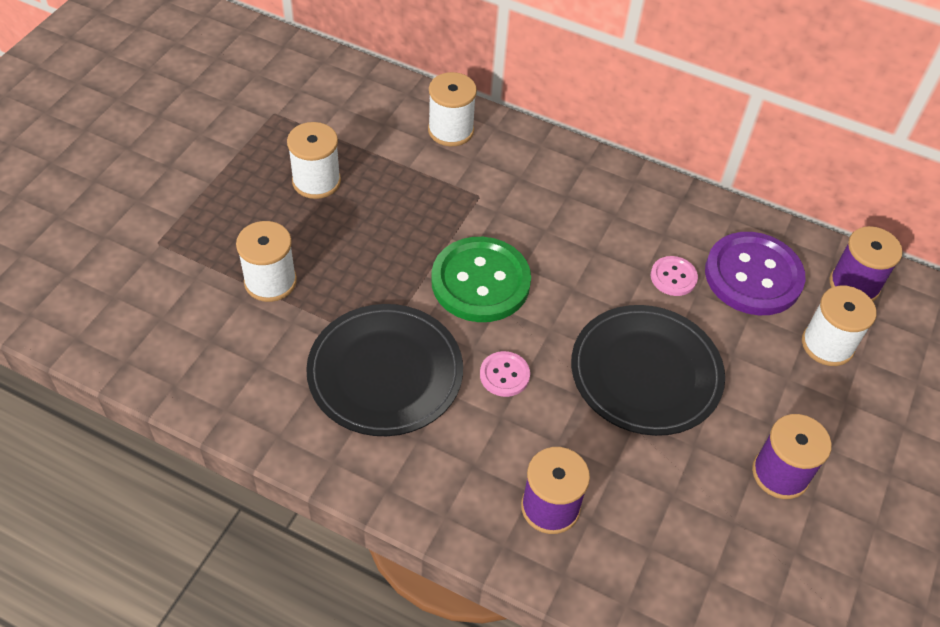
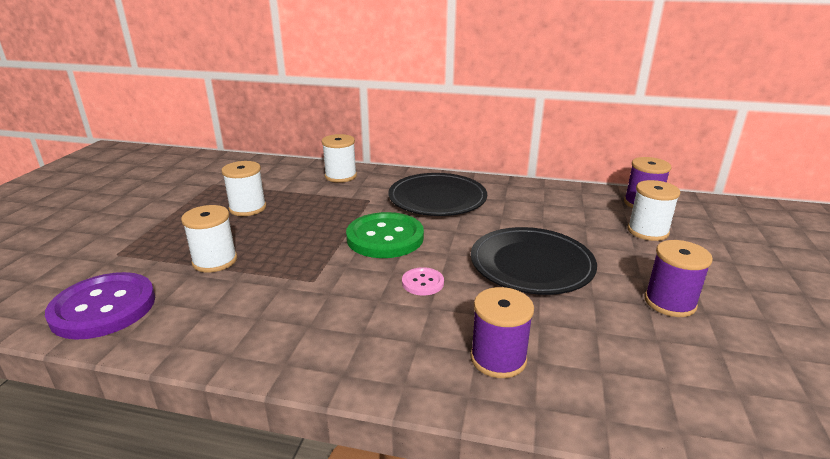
camera: 10 degrees left, 25 degrees down
black plate [306,304,463,436] -> black plate moved to [388,173,487,216]
pink button [651,256,698,296] -> none
purple button [705,232,805,315] -> purple button moved to [45,272,155,340]

